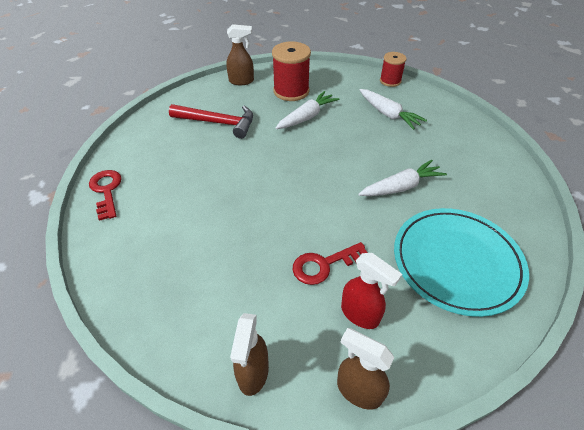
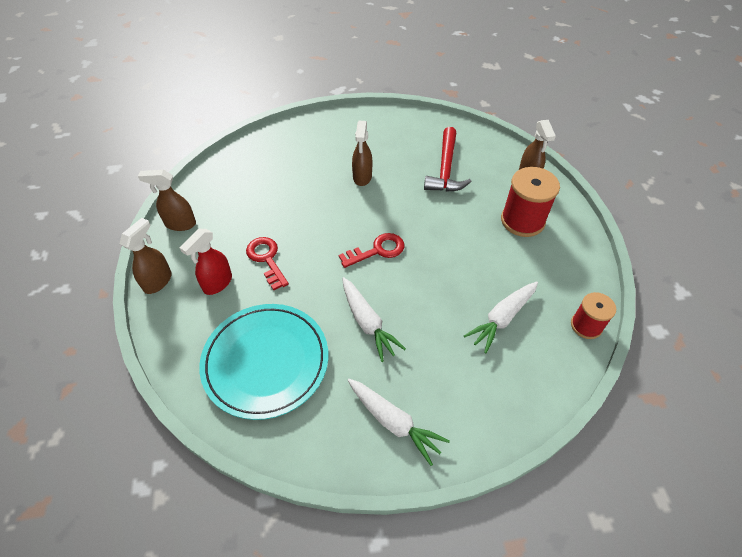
camera: 85 degrees right, 5 degrees up
red key [89,170,122,221] -> red key moved to [339,233,404,268]
white carrot [275,91,339,129] -> white carrot moved to [348,379,450,466]
none -> brown spray bottle [352,121,372,186]

